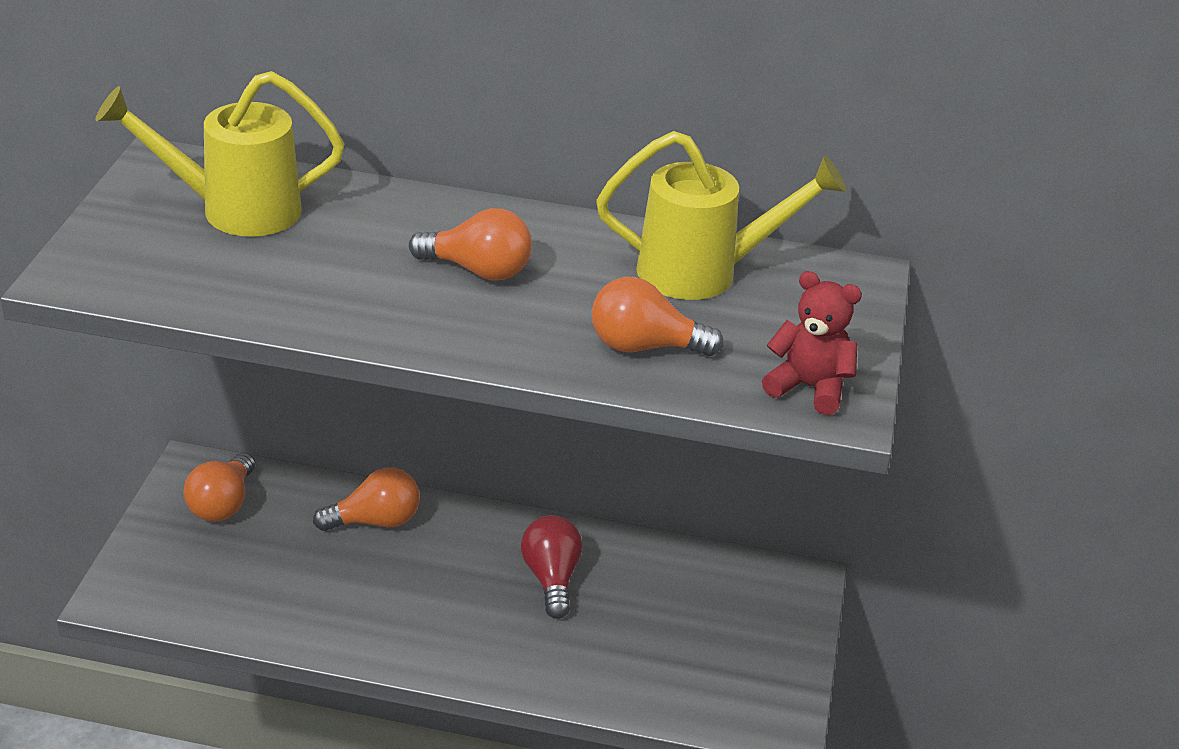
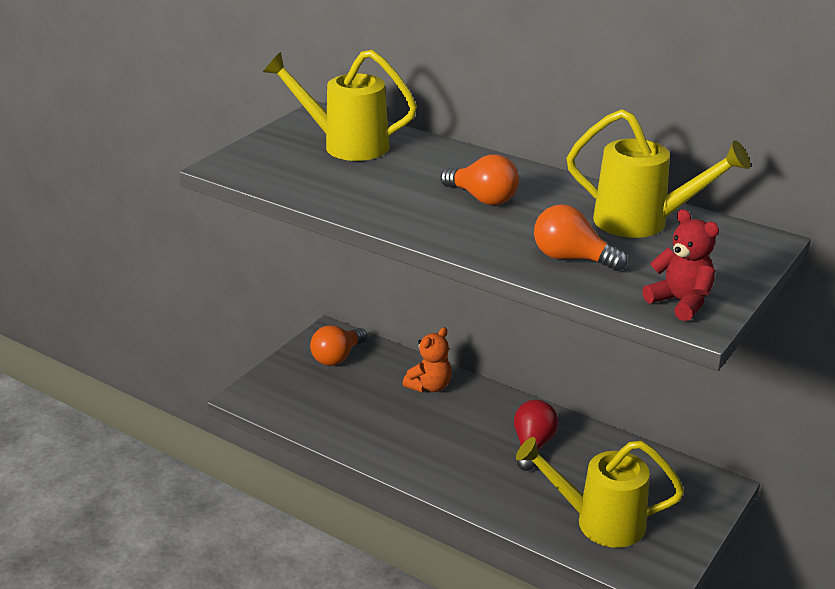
camera: 25 degrees right, 5 degrees down
orange light bulb [313,467,420,531] -> orange teddy bear [403,327,452,393]
none -> yellow watering can [516,437,684,548]

